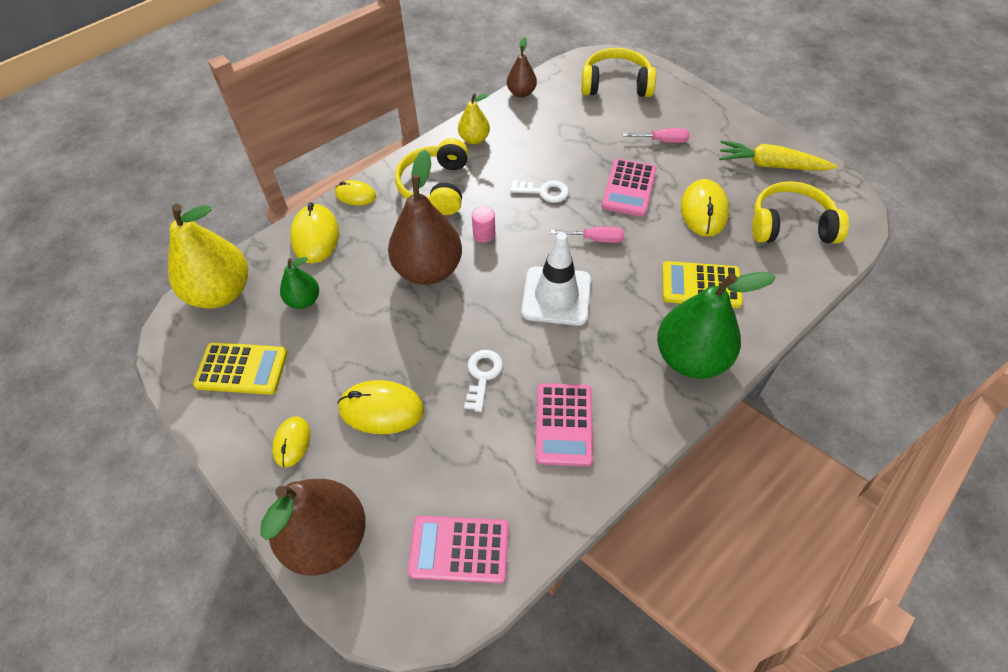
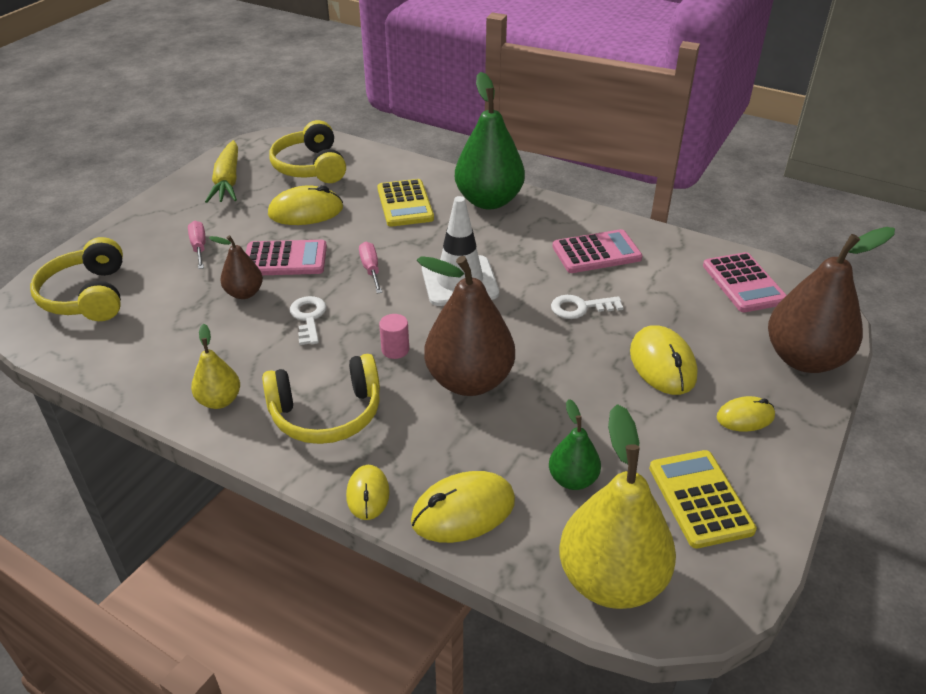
camera: 110 degrees left, 15 degrees down
brown pear [507,37,537,97] -> brown pear moved to [209,235,263,299]

